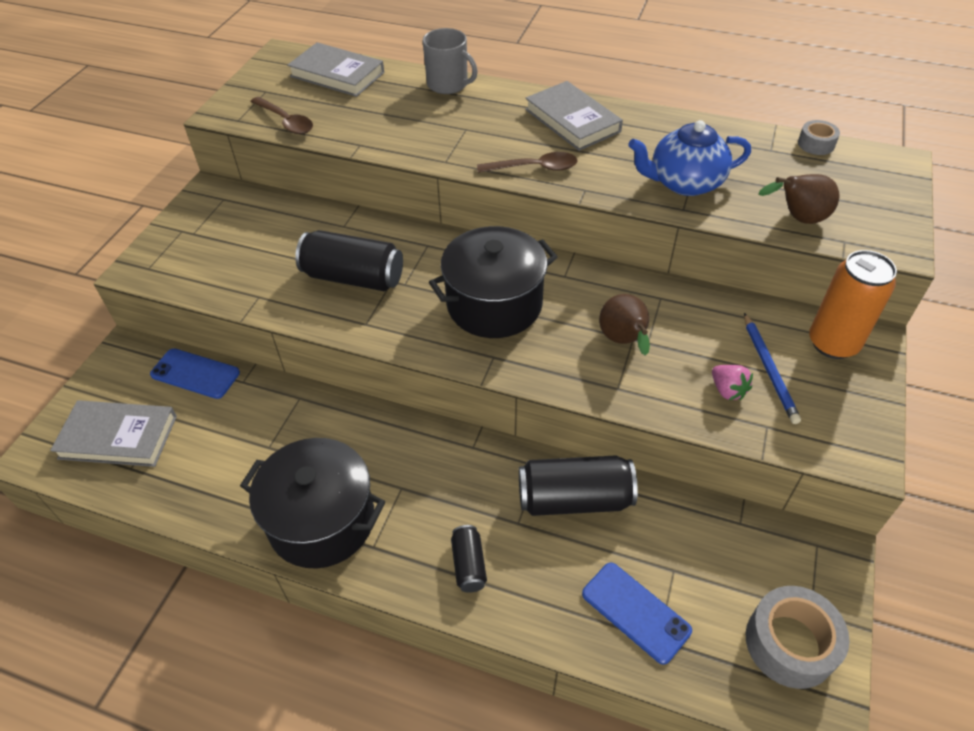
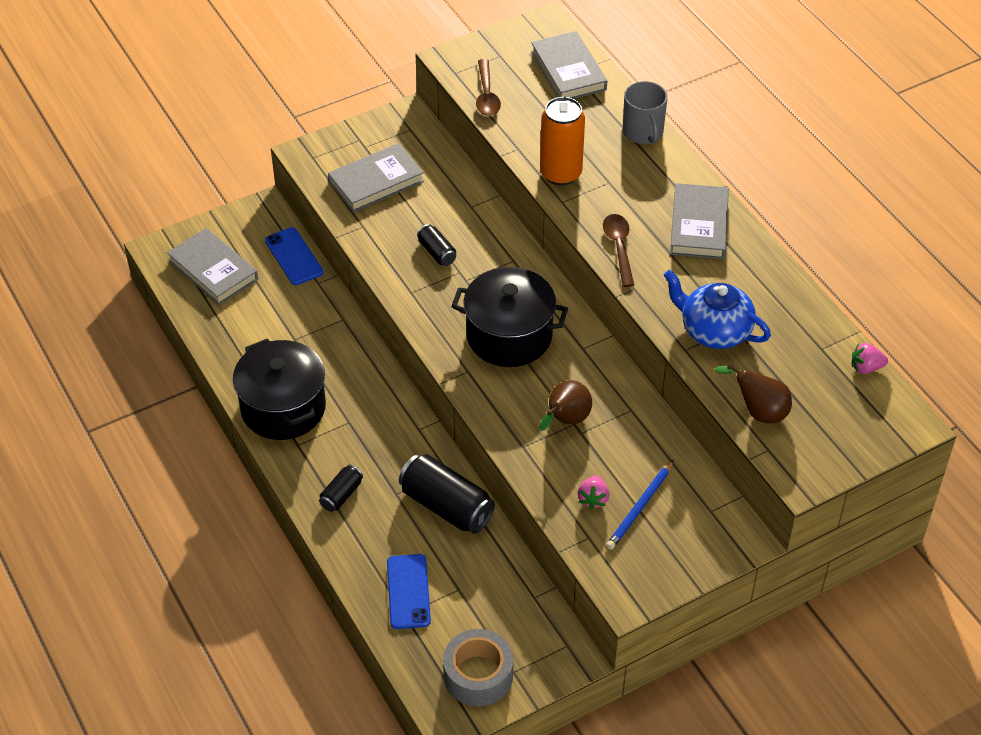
camera: 40 degrees right, 0 degrees up
black can [295,230,403,291] -> black can [417,224,456,266], size x0.52
brown spoon [477,152,577,173] -> brown spoon turned 135 degrees counterclockwise [603,214,634,287]
grey tape [798,120,840,155] -> pink strawberry [852,343,888,374]
orange can [809,250,897,359] -> orange can moved to [540,97,585,186]
none -> grey book [328,143,424,212]

